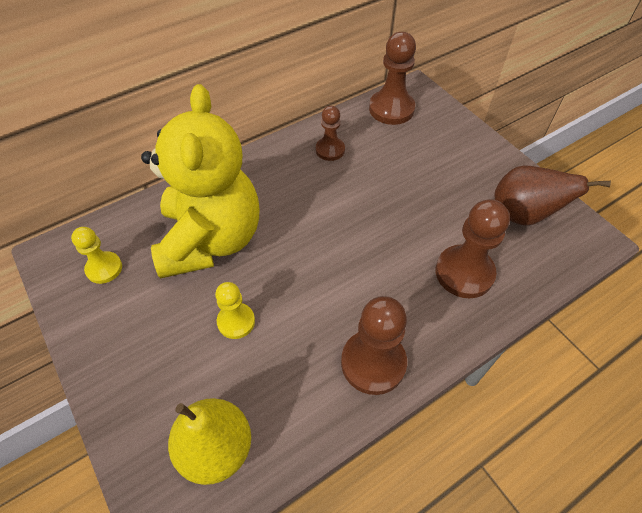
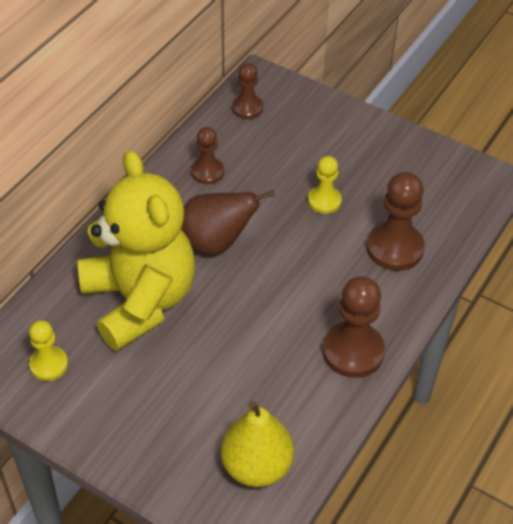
camera: 25 degrees left, 5 degrees down
yellow pawn [215,282,255,339] -> yellow pawn moved to [308,156,342,214]
brown pawn [369,32,416,125] -> brown pawn [232,63,263,119], size x0.61
brown pear [495,165,611,226] -> brown pear moved to [181,190,275,255]

